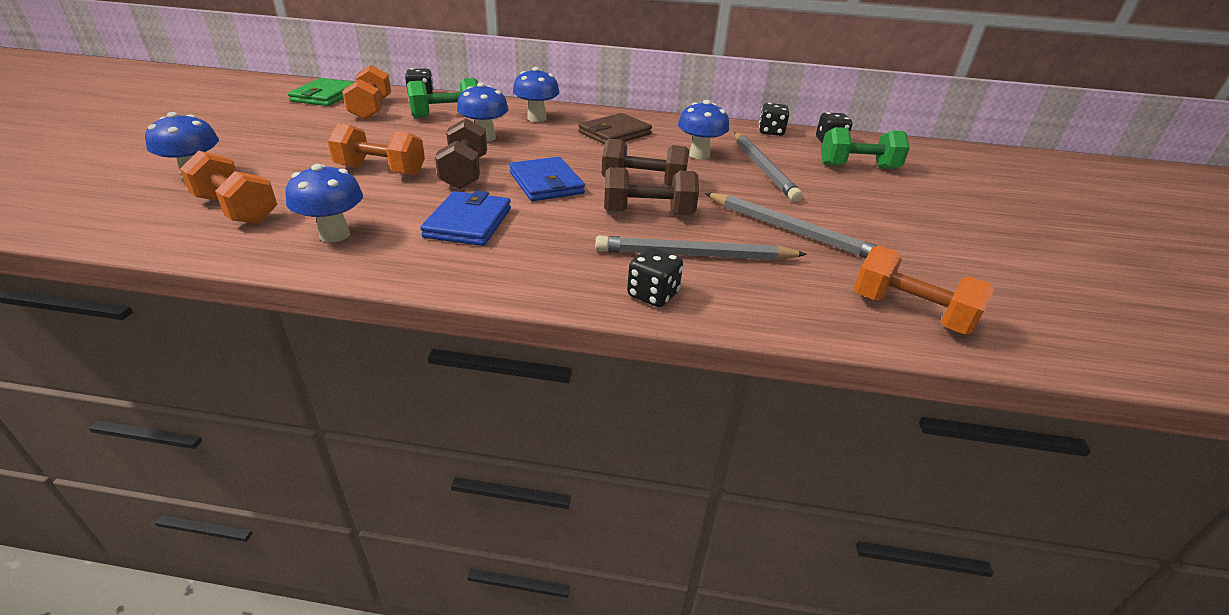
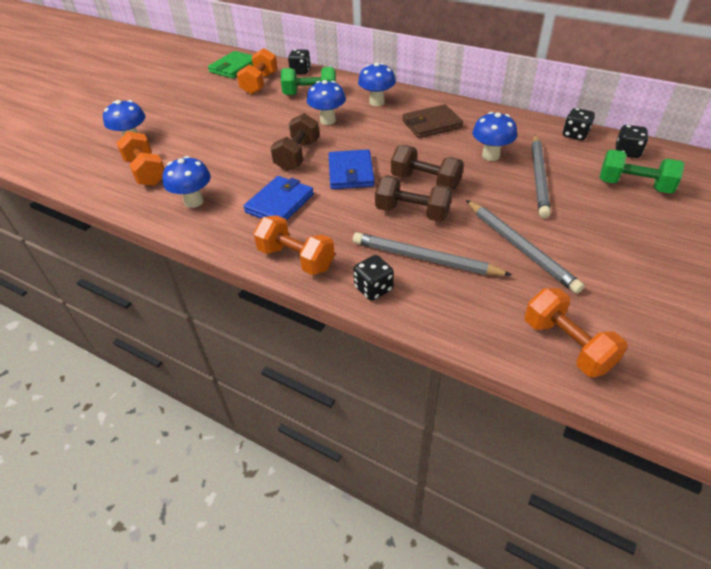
camera: 25 degrees right, 10 degrees up
orange dumbbell [327,123,425,176] -> orange dumbbell moved to [253,215,335,275]

